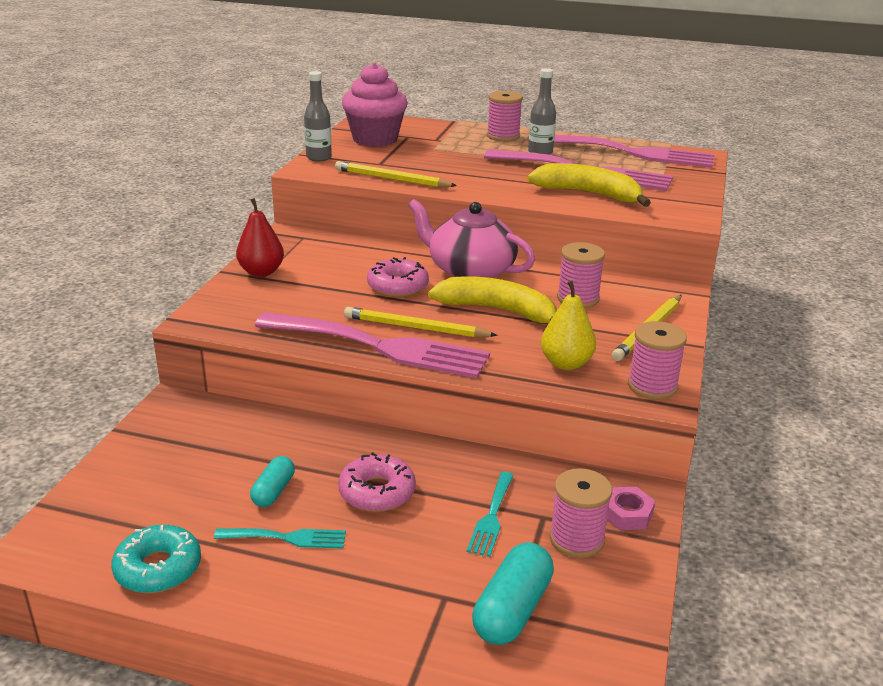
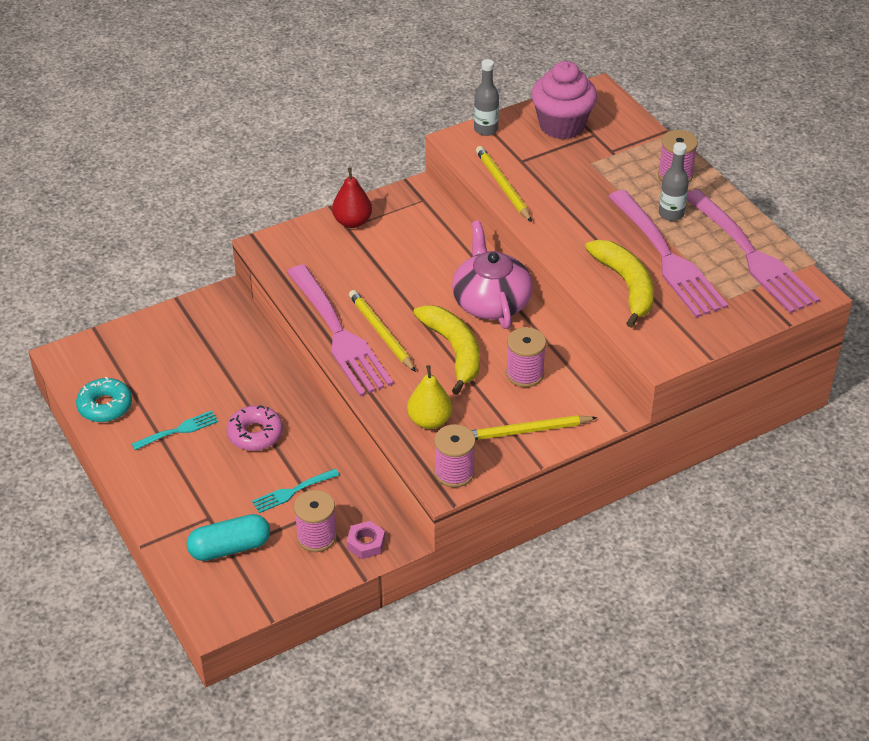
camera: 45 degrees right, 15 degrees up
turquoise fork [214,528,346,549] -> turquoise fork turned 75 degrees counterclockwise [132,411,218,450]
turquoise capsule [250,456,295,507] -> none
pink donut [367,257,429,297] -> none

